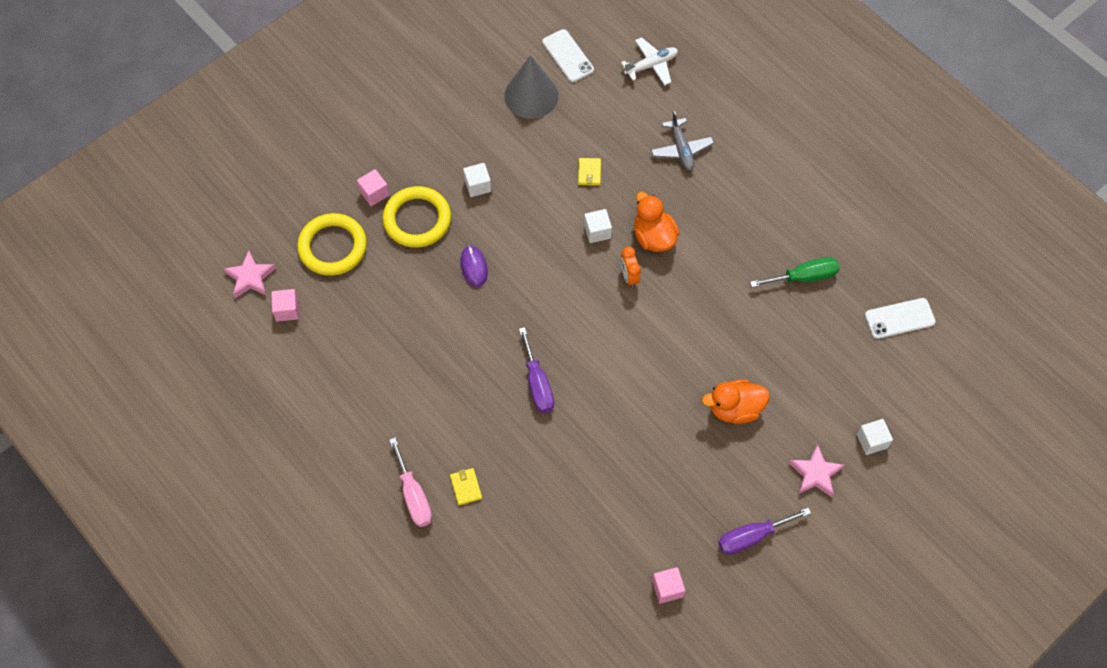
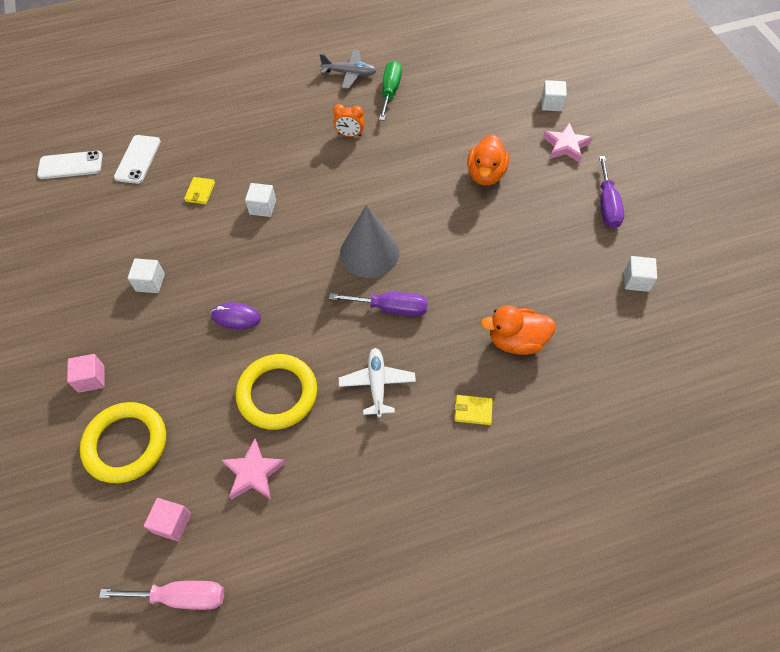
camera: 65 degrees left, 5 degrees down
pink star [223,251,276,298] -> pink star moved to [222,439,286,500]
yellow ring [382,186,451,248] -> yellow ring moved to [236,354,317,430]
pink screwdriver [389,438,432,527] -> pink screwdriver moved to [99,581,224,610]
grey cone [504,55,559,119] -> grey cone moved to [340,205,399,278]
yellow wallet [578,158,601,186] -> yellow wallet turned 75 degrees clockwise [184,177,215,204]
orange clock [620,247,641,288] -> orange clock moved to [333,104,365,137]
white plane [621,37,678,86] -> white plane moved to [339,348,416,418]
orange duck [634,192,680,252] -> orange duck moved to [480,305,556,355]
grey plane [651,111,714,171] -> grey plane moved to [320,50,377,89]
pink cube [652,567,685,604] -> white cube [624,256,657,292]
white phone [865,298,936,339] -> white phone moved to [114,135,161,184]

